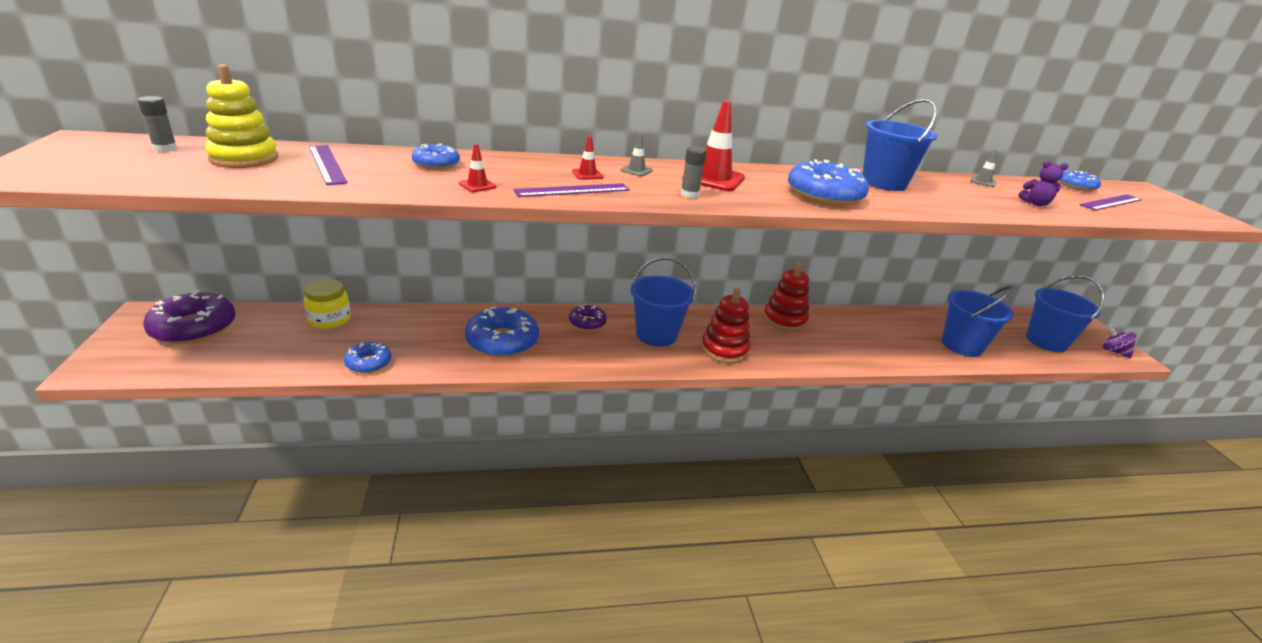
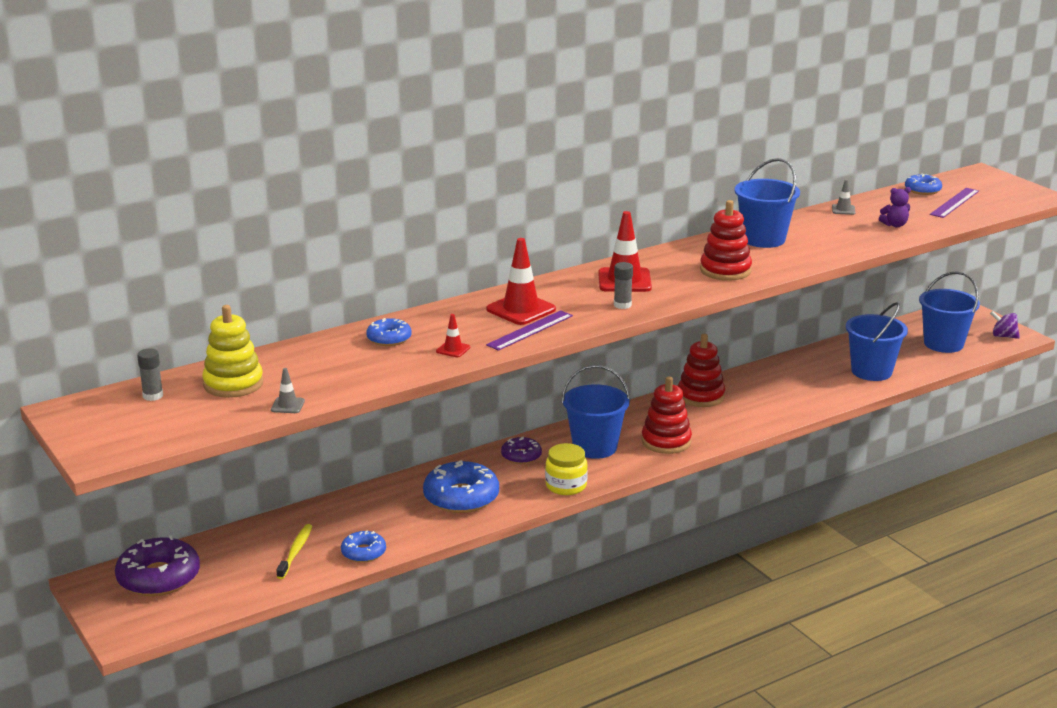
camera: 20 degrees left, 5 degrees down
yellow jar [304,279,351,329] -> yellow jar moved to [545,443,588,495]
purple ruler [309,145,348,185] -> none
red traffic cone [572,136,604,180] -> red traffic cone [486,238,556,325], size x2.06
grey traffic cone [621,134,653,176] -> grey traffic cone moved to [271,368,305,413]
blue donut [788,159,869,206] -> red stacking toy [700,200,752,281]
none -> yellow toothbrush [276,524,312,579]

